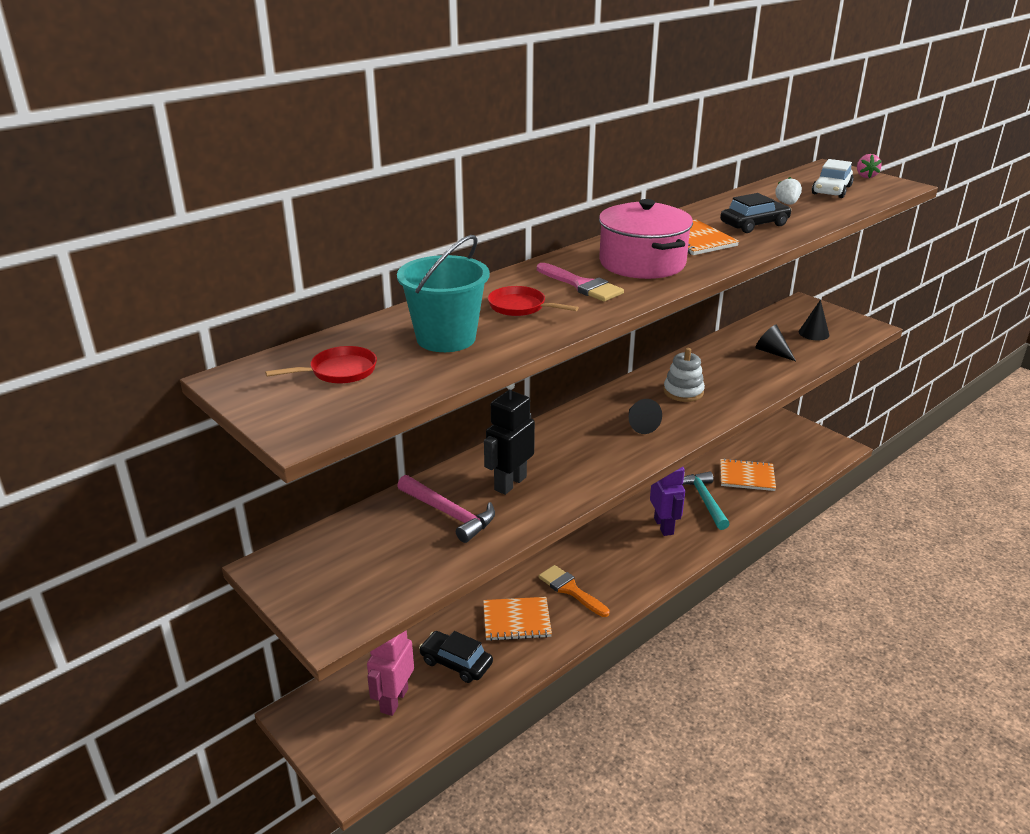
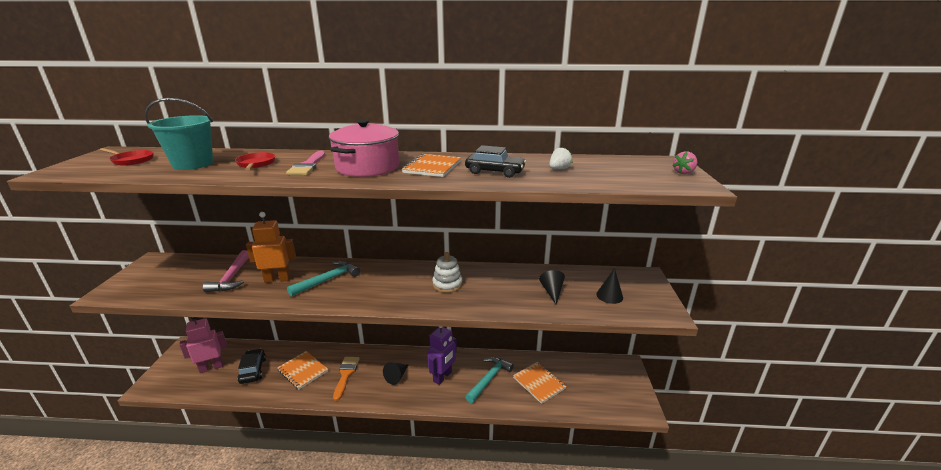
camera: 45 degrees right, 5 degrees down
black robot [484,383,535,495] -> orange robot [246,212,296,283]
black cone [629,399,662,434] -> black cone moved to [383,362,408,385]
white car [812,159,854,198] -> none
none -> turquoise hammer [287,261,360,297]

